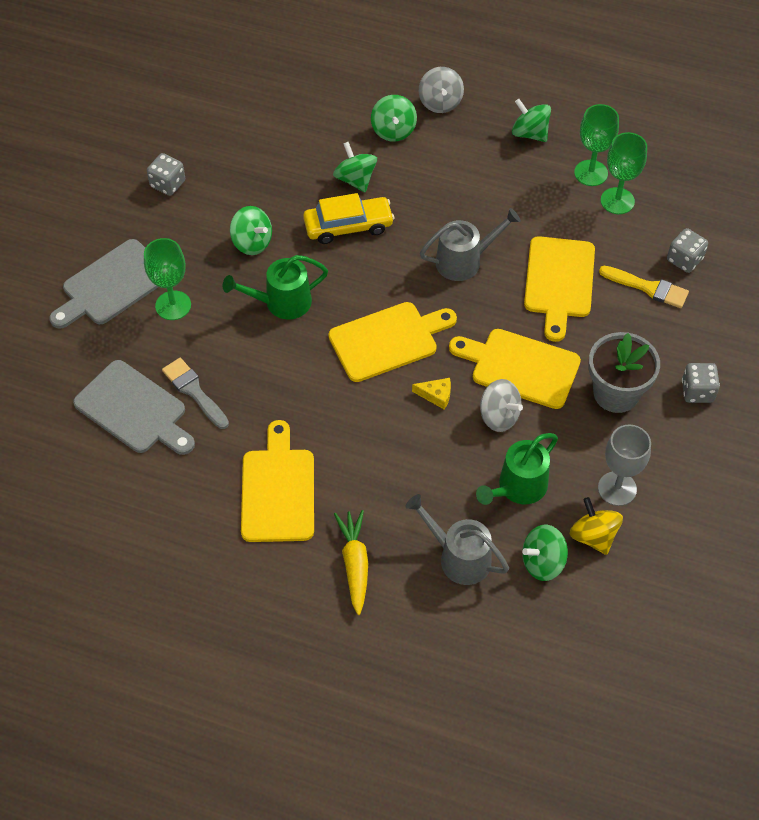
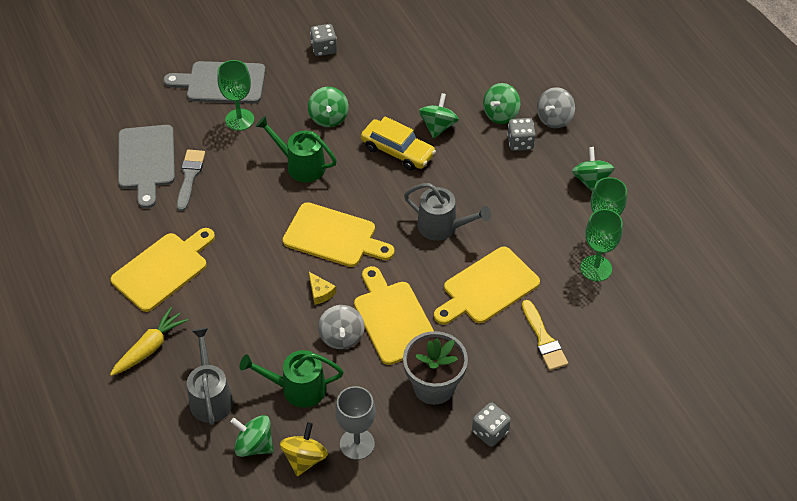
camera: 45 degrees right, 5 degrees down
grey dice [667,228,708,273] -> grey dice moved to [507,118,536,151]

